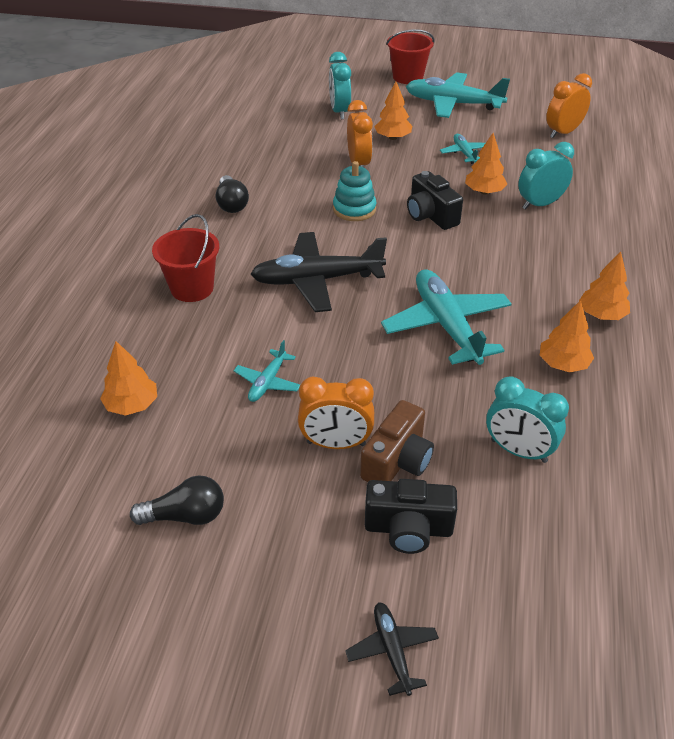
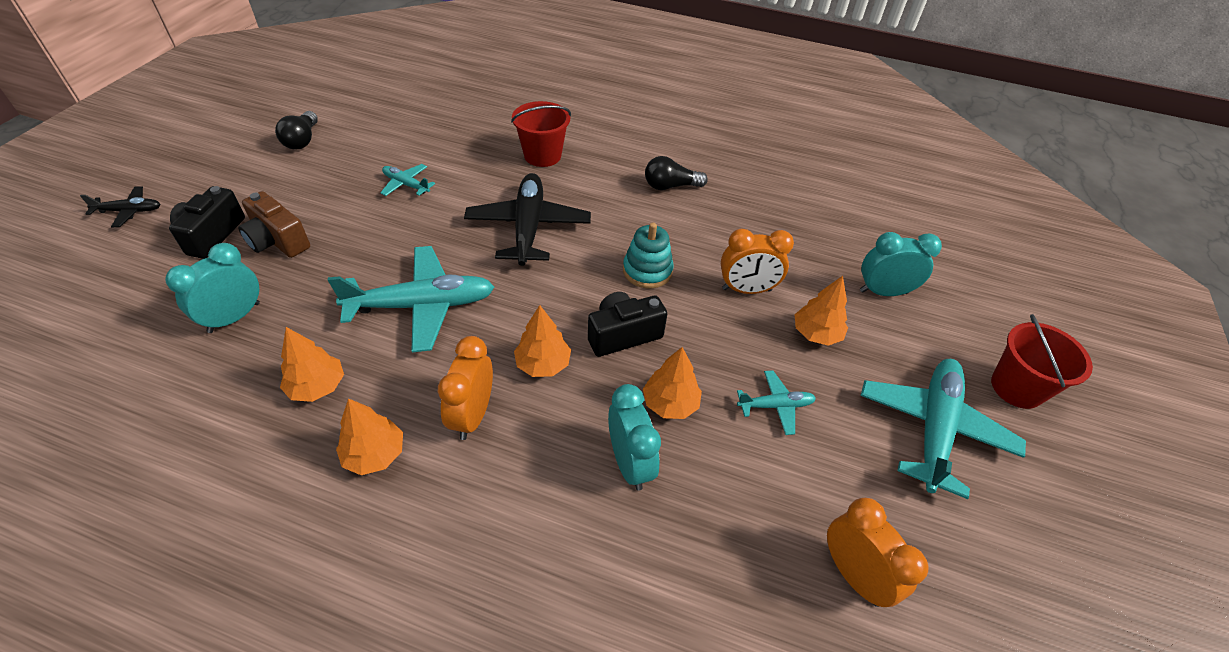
camera: 95 degrees right, 5 degrees up
orange tree [100,341,157,416] -> orange tree moved to [514,305,571,377]
orange clock [298,377,374,449] -> orange clock moved to [438,336,493,440]

